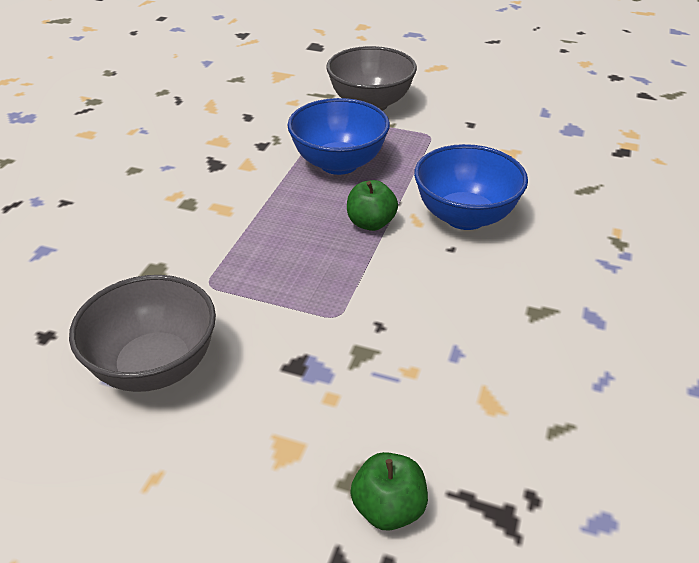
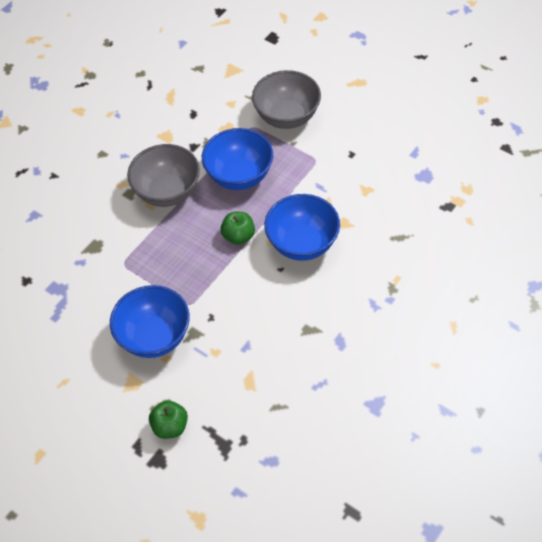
camera: 20 degrees right, 15 degrees up
grey bowl [69,275,216,392] -> grey bowl moved to [127,144,200,207]
none -> blue bowl [110,285,190,358]

